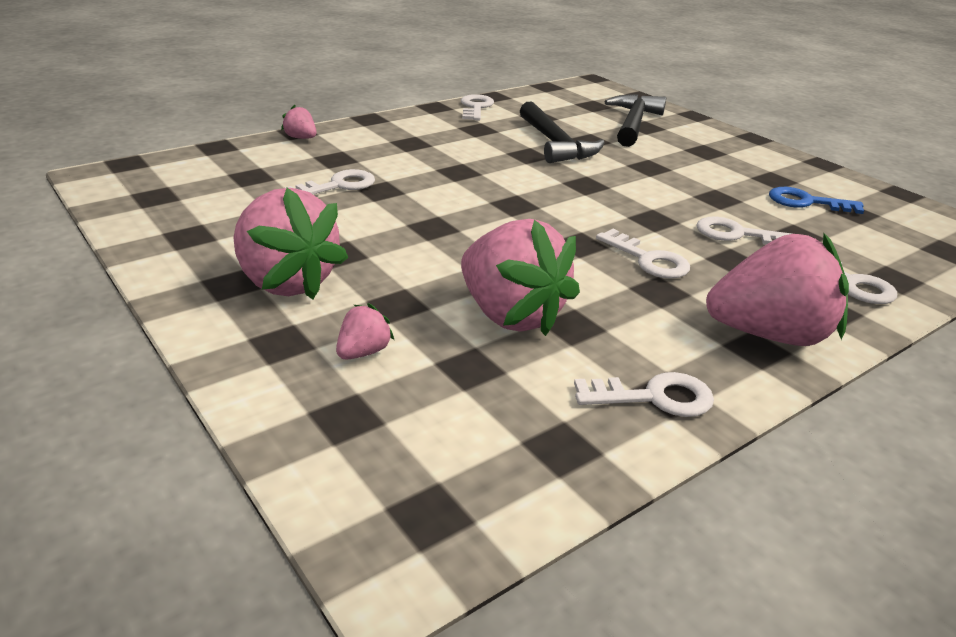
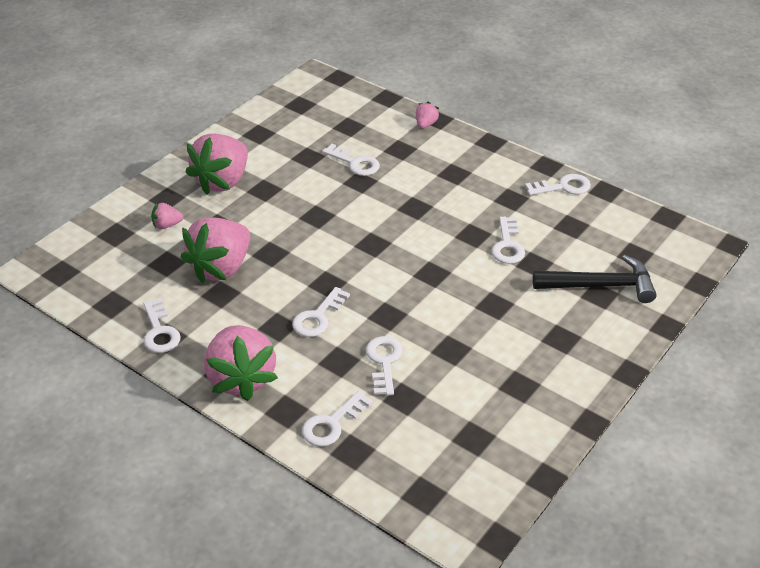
camera: 75 degrees right, 10 degrees up
pink strawberry [336,303,394,359] -> pink strawberry turned 150 degrees clockwise [151,203,183,229]
black hammer [520,101,605,163] -> white key [491,217,525,264]
blue key [769,187,864,214] -> none

